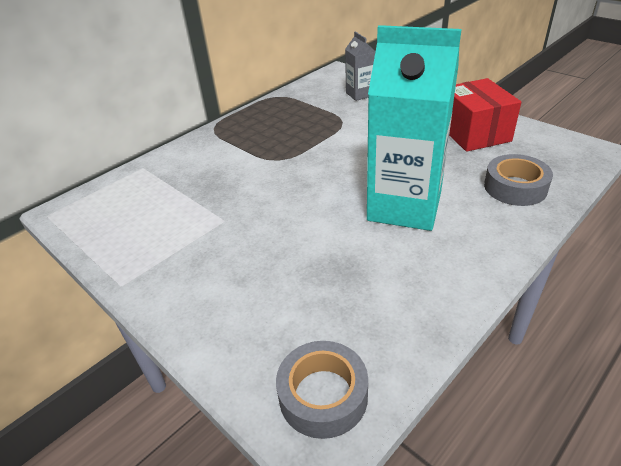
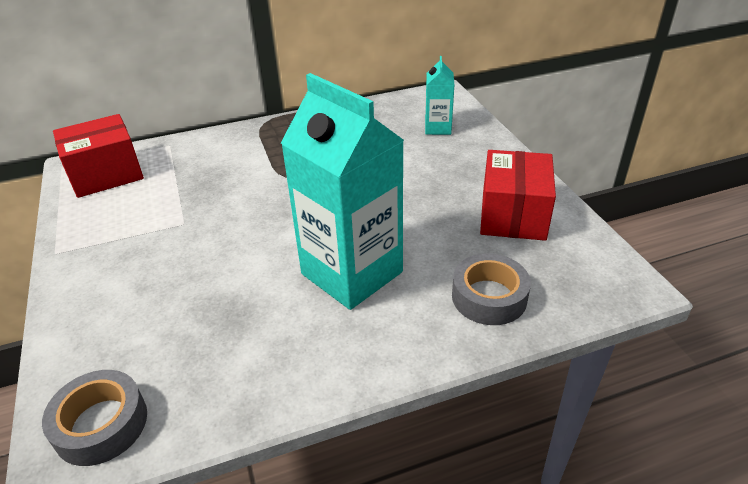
camera: 25 degrees right, 0 degrees up
grey carton [345,32,376,101] -> turquoise carton [425,56,454,135]
none -> red box [53,114,144,198]

